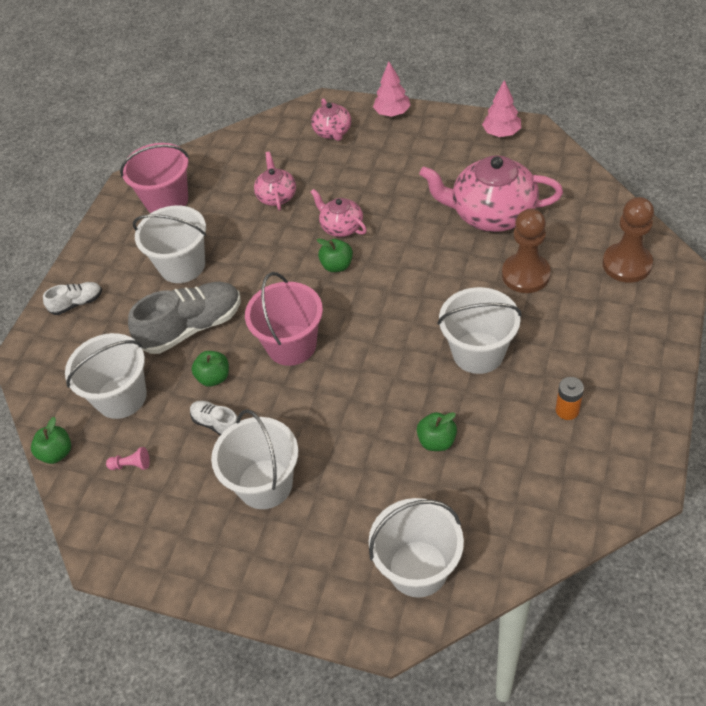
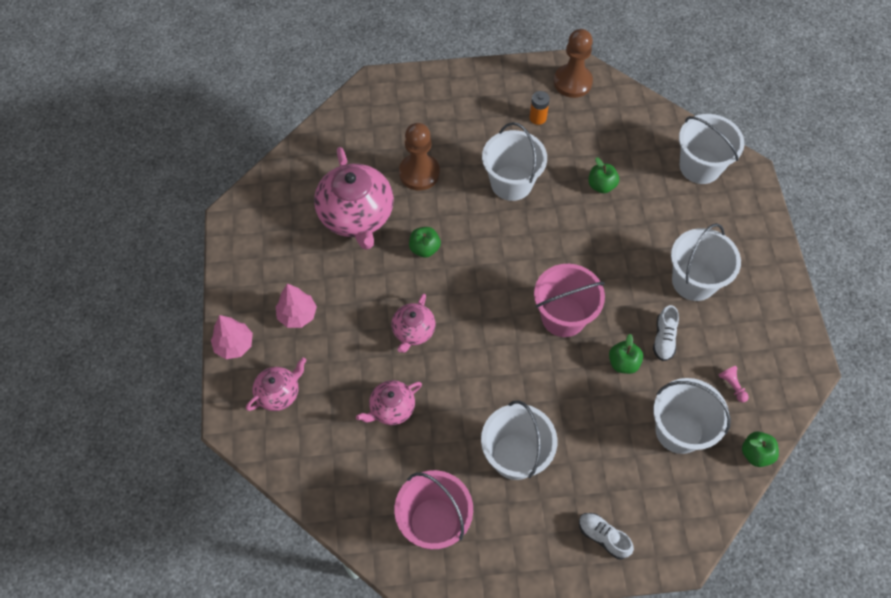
camera: 120 degrees left, 10 degrees up
grey shoe [128,282,241,354] -> none
green apple [317,238,353,272] -> green apple moved to [409,227,441,258]
pink tree [482,80,521,137] -> pink tree moved to [276,283,317,328]
brown pawn [602,197,654,283] -> brown pawn moved to [554,29,593,98]

